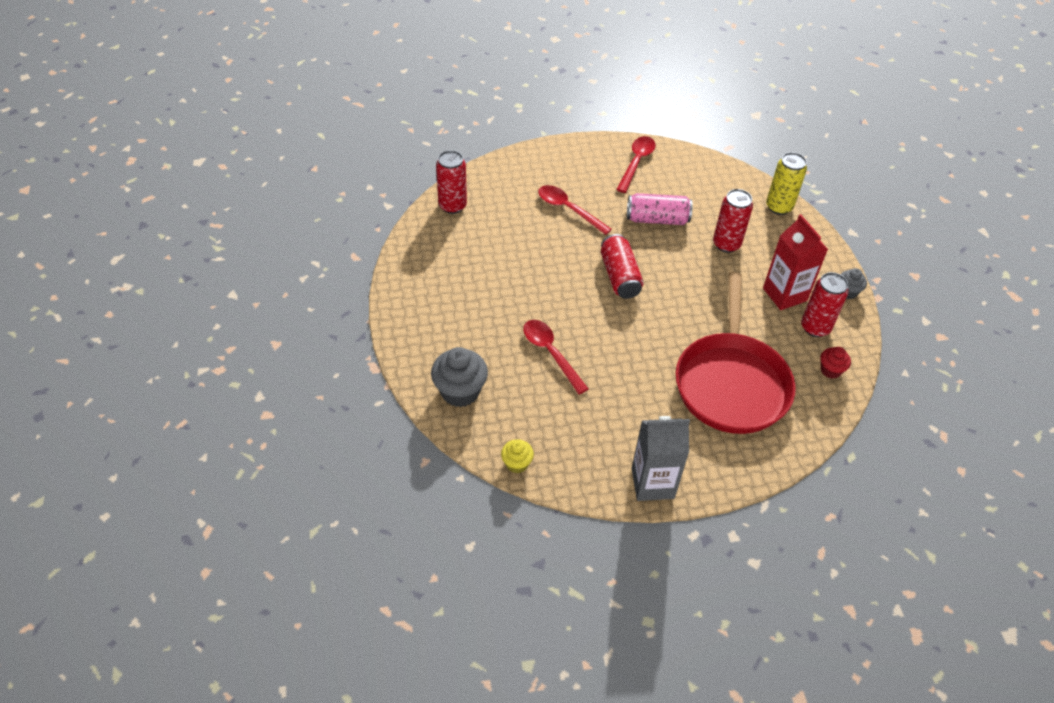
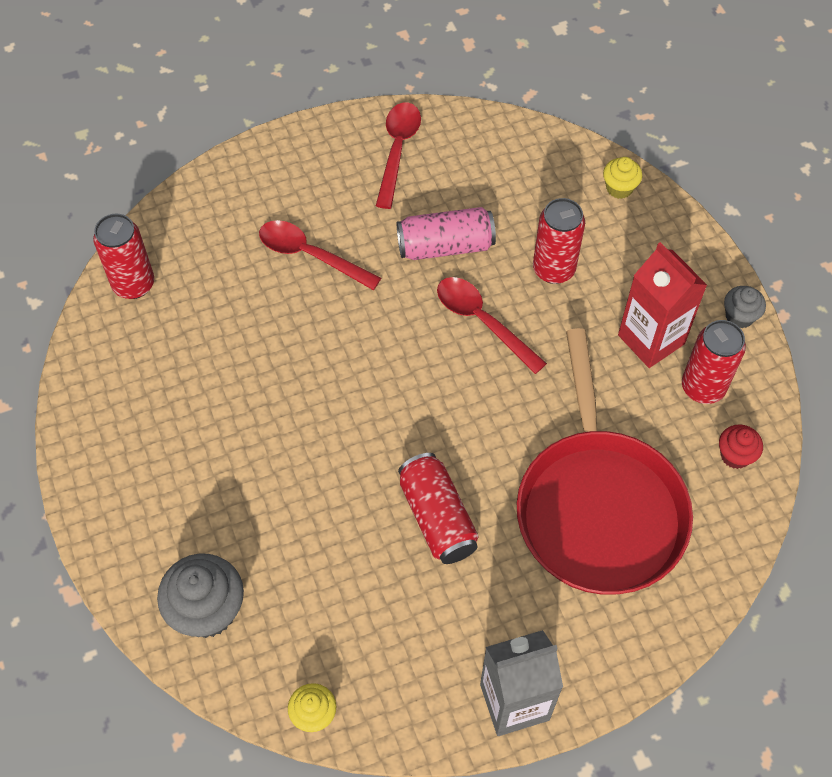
camera: 10 degrees left, 10 degrees up
red spoon [523,320,589,394] -> red spoon moved to [437,277,547,374]
red can [601,234,644,299] -> red can moved to [398,453,479,564]
yellow can [766,152,807,215] -> yellow cupcake [603,157,642,199]

